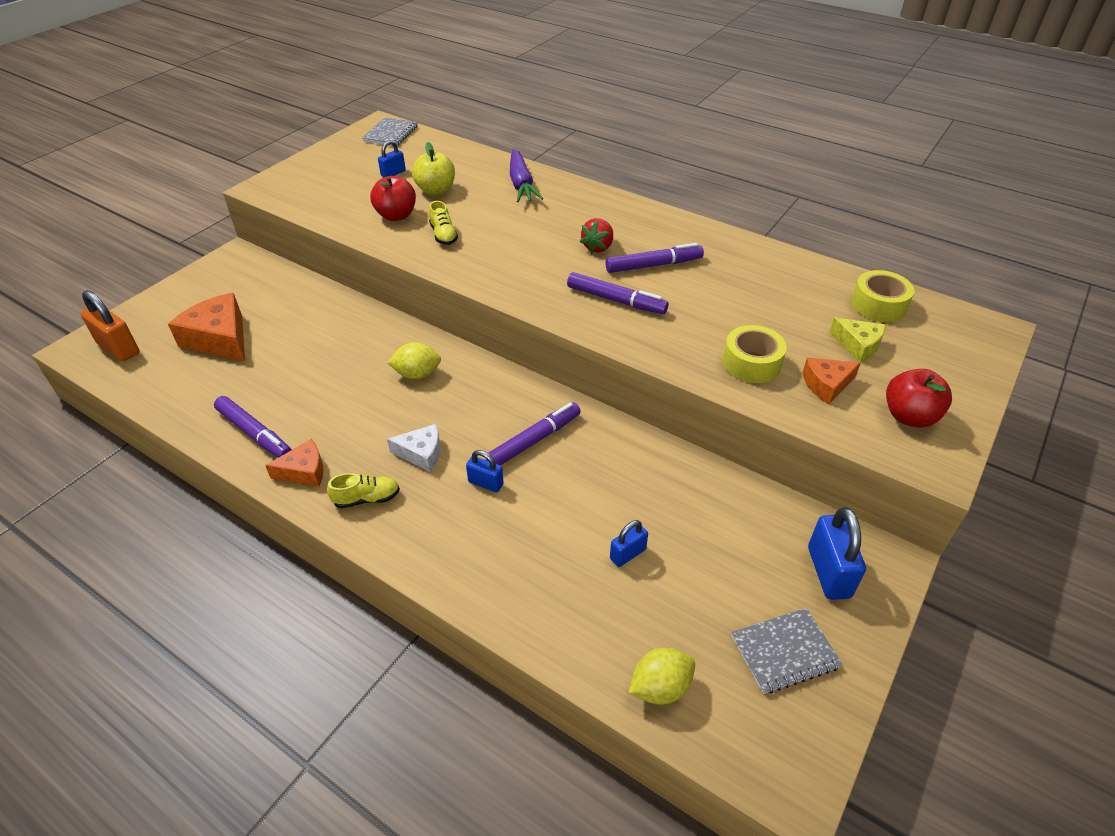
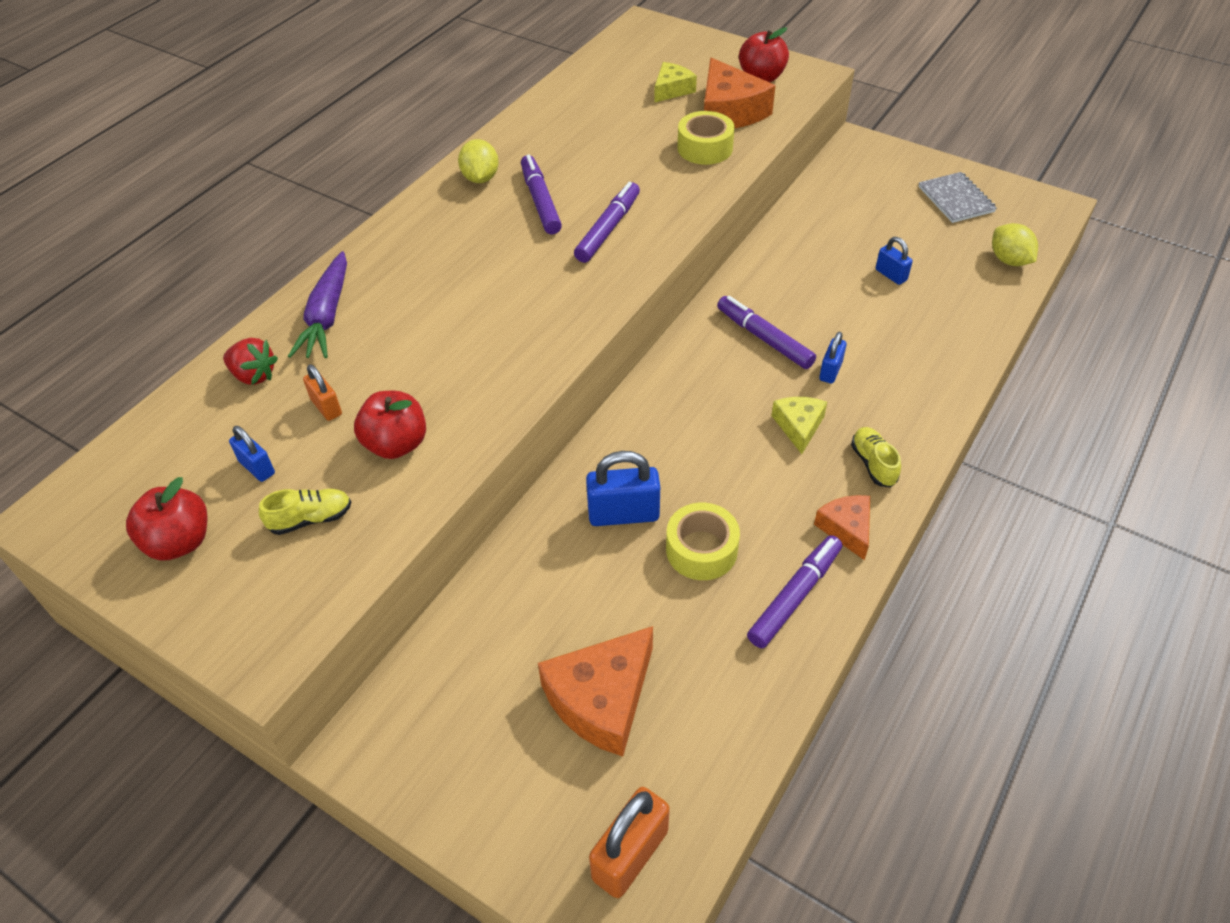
camera: 90 degrees left, 5 degrees up
grey notebook [362,117,418,146] -> none
yellow lemon [387,342,441,379] -> yellow lemon moved to [458,139,499,183]
white cheese [387,424,440,472] -> yellow cheese [771,397,827,454]
yellow apple [412,142,455,195] -> orange padlock [303,364,342,421]
yellow shoe [429,201,458,245] -> yellow shoe moved to [259,489,351,535]
purple carrot [510,149,543,202] -> purple carrot turned 105 degrees clockwise [288,251,347,358]
red strawberry [580,218,613,253] -> red strawberry moved to [223,338,278,385]
orange cheese [802,358,861,404] -> orange cheese [704,58,776,128], size x1.73
blue padlock [808,507,866,600] -> blue padlock moved to [586,451,660,526]
yellow tape [851,270,914,322] -> yellow tape moved to [666,503,740,580]
none -> red apple [126,477,208,561]

